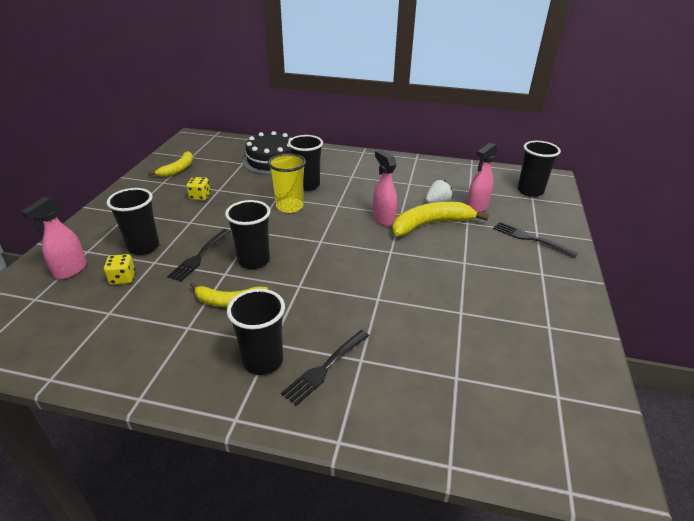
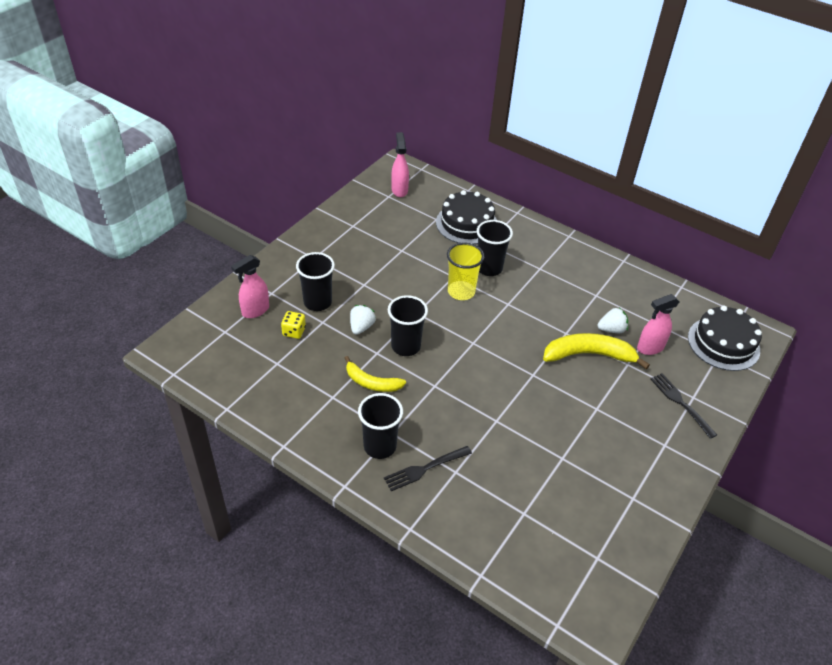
camera: 20 degrees right, 10 degrees up
yellow banana [148,151,193,177] -> none
black fork [167,229,231,282] -> white strawberry [350,305,376,335]
yellow dice [186,177,210,200] -> none
pink spray bottle [373,150,397,226] -> pink spray bottle moved to [391,132,409,197]
black cup [518,141,561,197] -> black cake [688,306,762,371]

